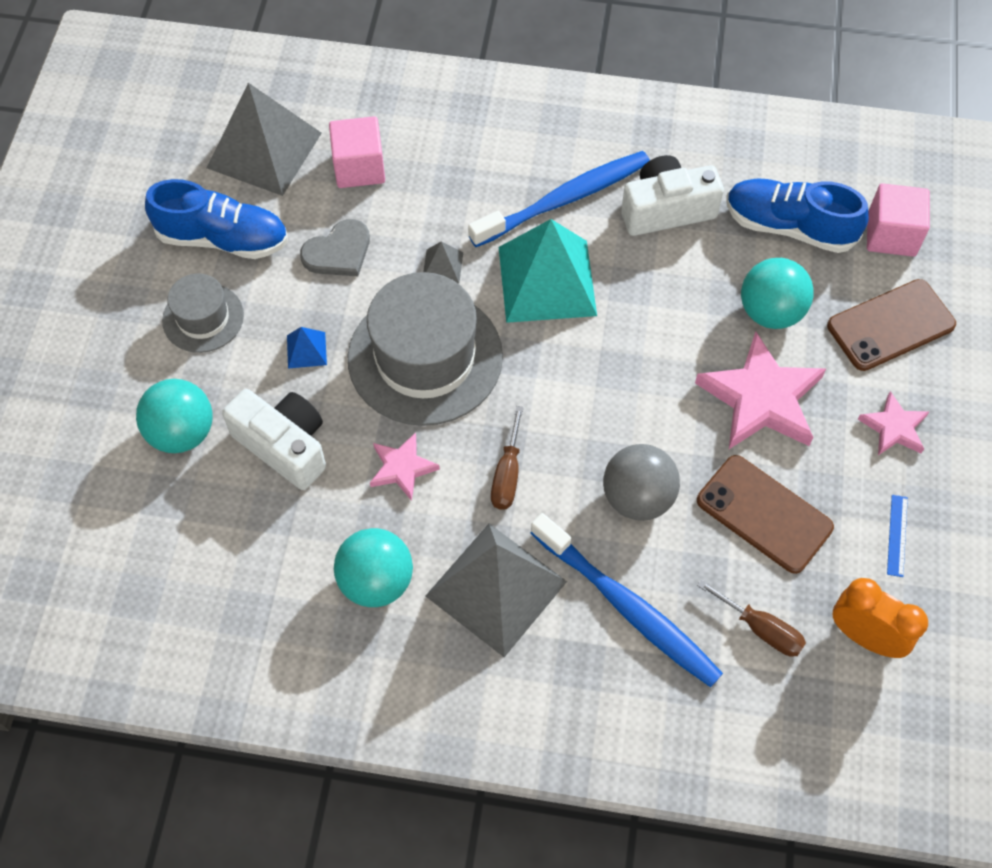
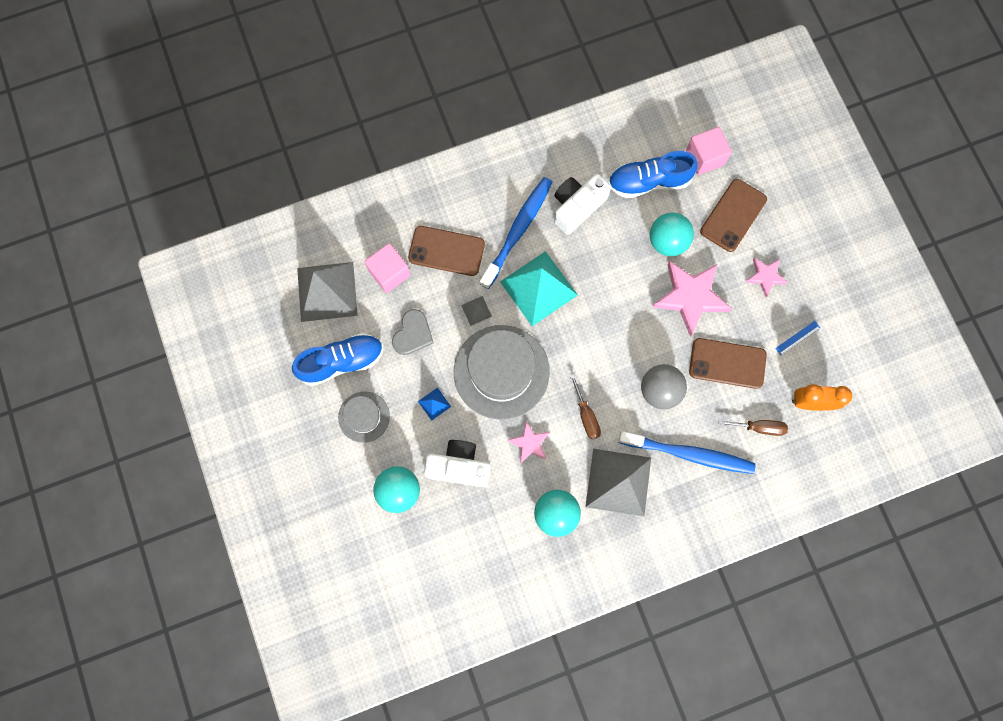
camera: 30 degrees left, 15 degrees up
blue ruler [887,495,908,577] -> blue ruler turned 75 degrees clockwise [775,321,820,355]
none -> brown phone [408,226,485,276]

